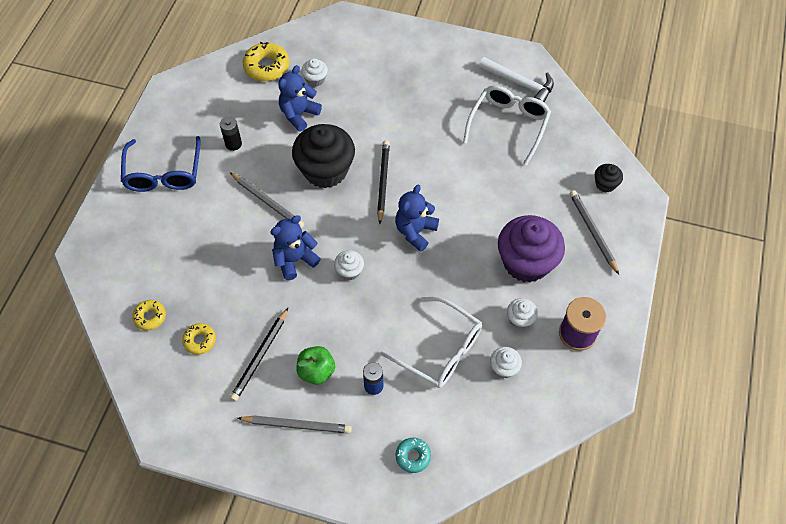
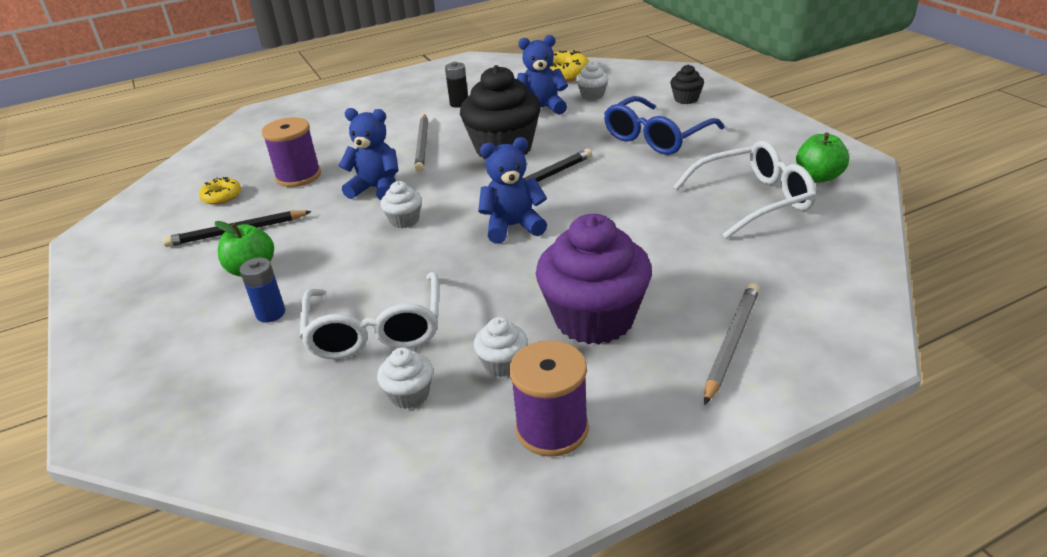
camera: 50 degrees right, 25 degrees down
blue glasses [121,136,201,192] -> blue glasses moved to [604,96,725,155]
yellow donut [132,300,166,330] -> none
grey pencil [237,415,352,434] -> none
turquoise donut [396,438,431,473] -> none
white hammer [479,57,554,103] -> green apple [796,133,849,182]
black cupcake [595,164,623,193] -> black cupcake moved to [670,64,704,104]
none -> purple spool [262,117,321,187]

